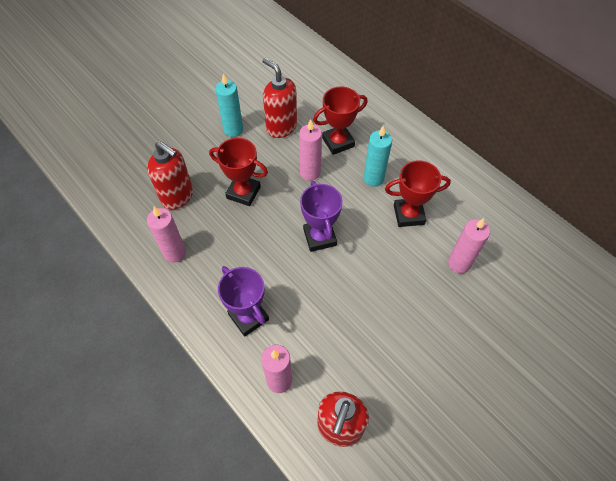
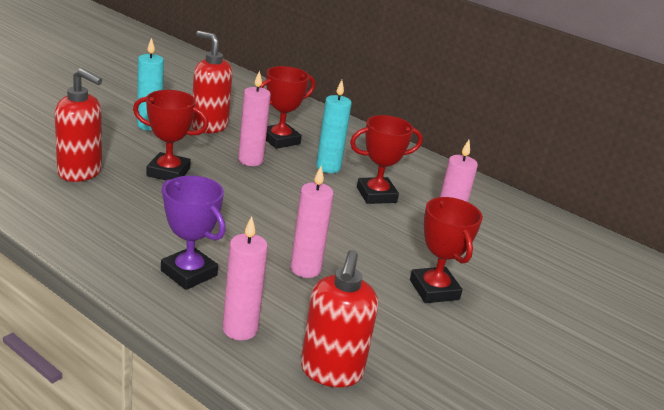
camera: 15 degrees left, 30 degrees down
pink candle [147,207,186,263] -> pink candle moved to [290,166,334,278]
purple trophy [300,181,343,252] -> none
none -> red trophy [410,197,483,303]

